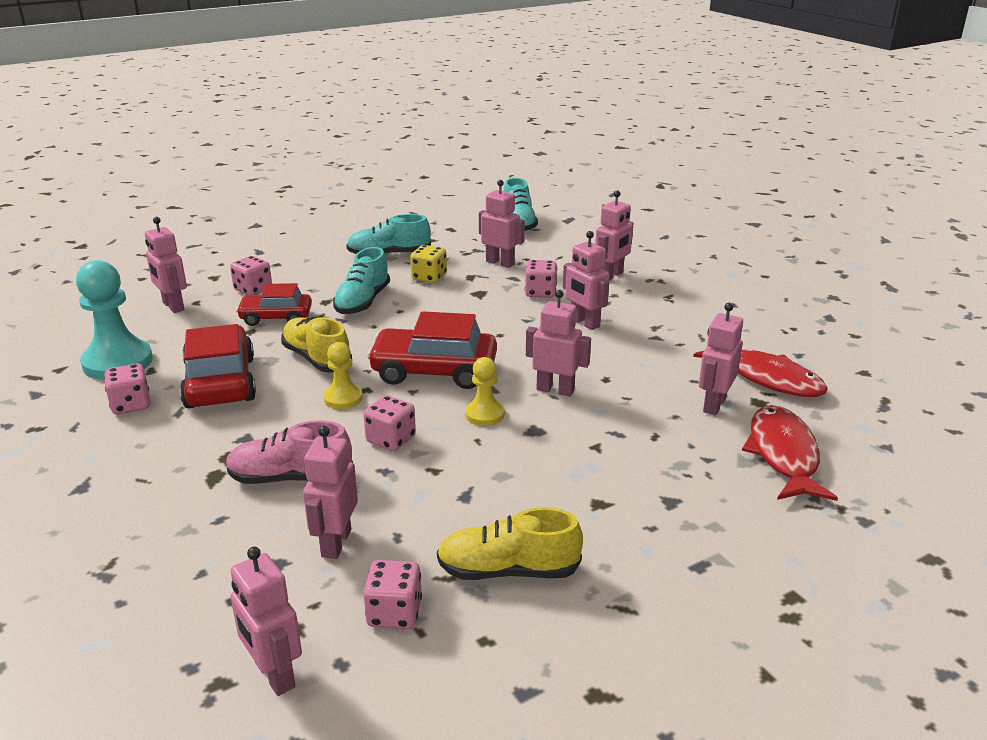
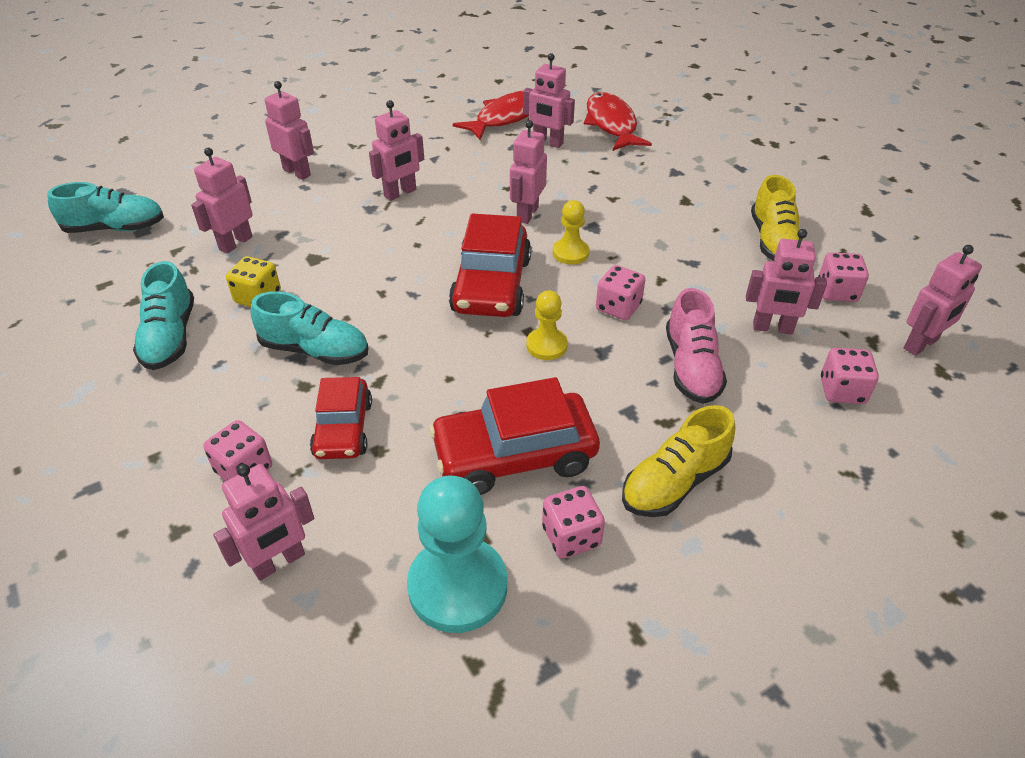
camera: 90 degrees left, 15 degrees up
yellow shoe [281,317,352,372] -> yellow shoe moved to [622,405,735,517]
pink dice [525,260,557,298] -> pink dice moved to [821,348,879,404]
red fish [742,405,838,501] -> red fish turned 75 degrees clockwise [584,92,652,151]

